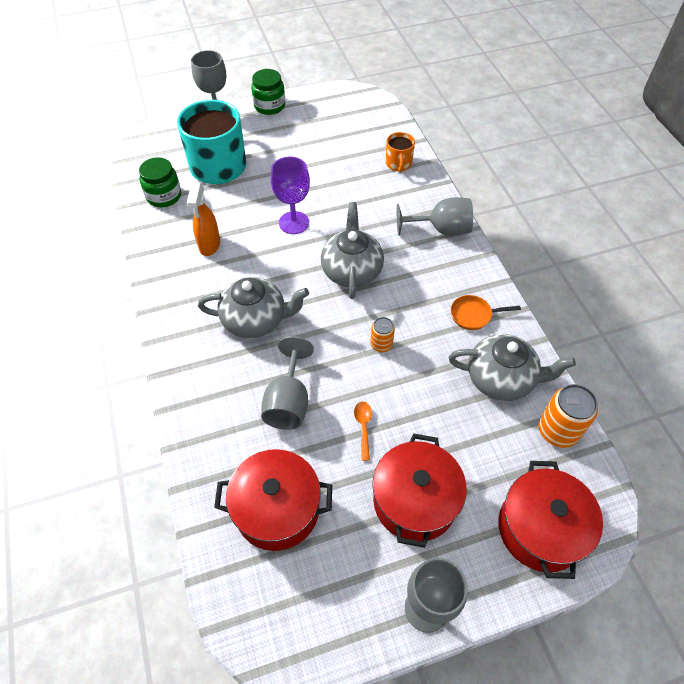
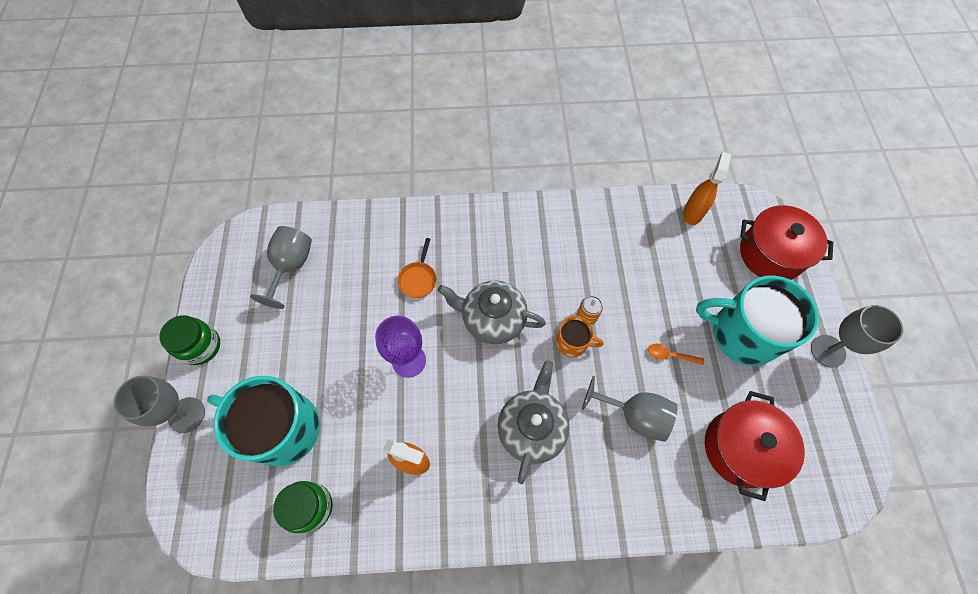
camera: 75 degrees left, 10 degrees up
red pot [372,433,467,548] -> turquoise mug [696,275,819,366]
orange mug [385,132,415,172] -> orange mug moved to [556,316,604,357]
grey goblet [397,197,473,236] -> grey goblet moved to [250,226,312,309]
grey teapot [449,334,576,401] -> none
orange pan [451,295,521,330] -> orange pan moved to [397,238,437,298]
orange can [538,384,598,448] -> orange spray bottle [683,152,731,225]

